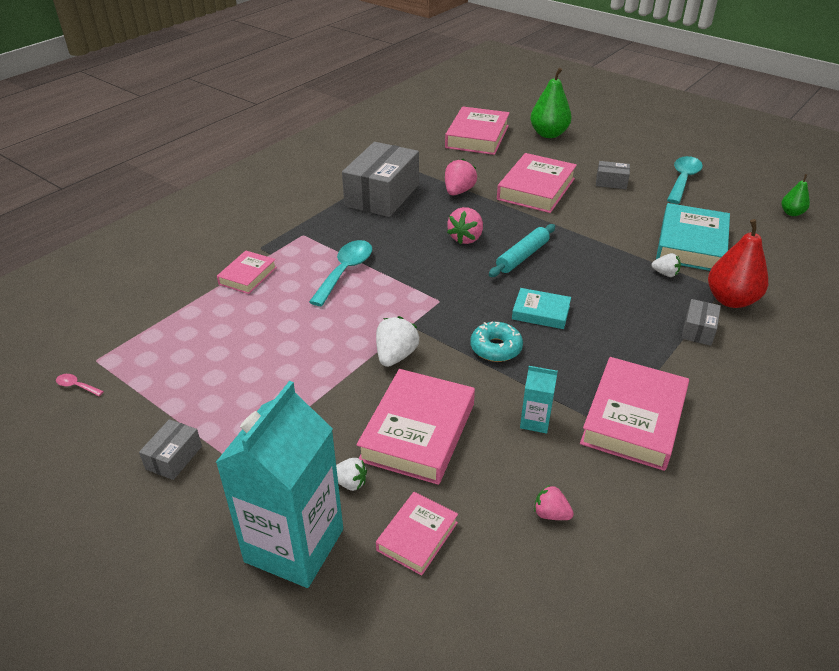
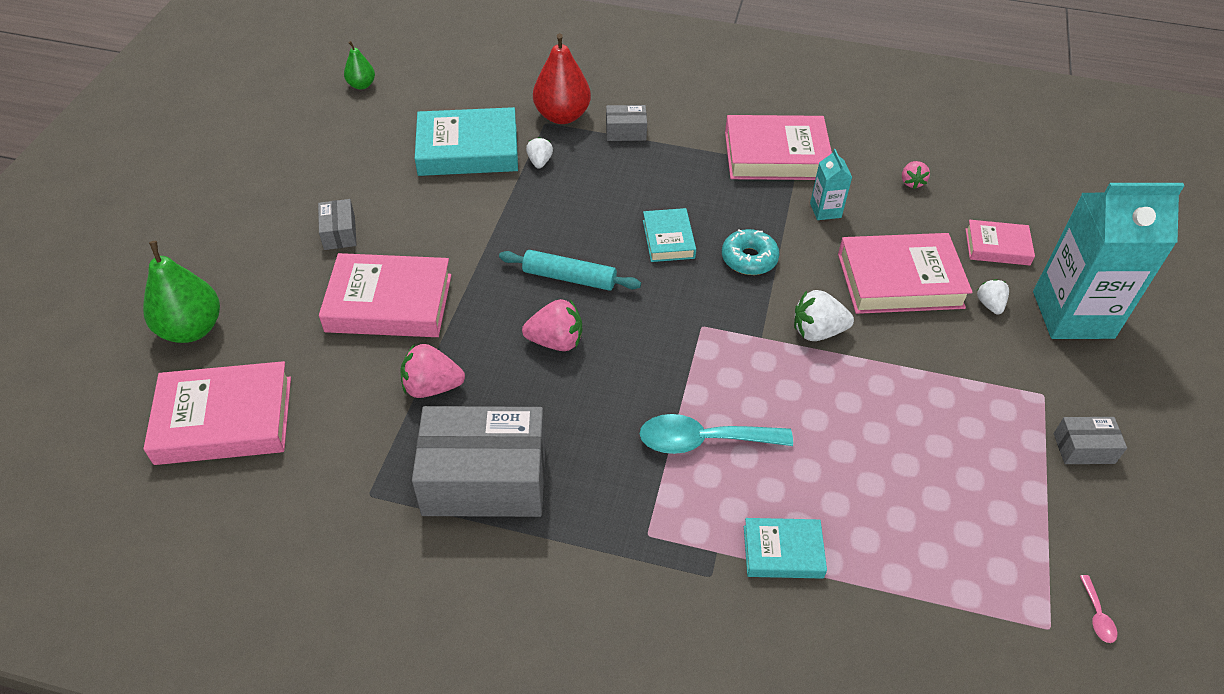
camera: 115 degrees left, 10 degrees up
pink book [217,251,277,294] -> turquoise book [744,518,827,579]
turquoise spoon [667,156,703,204] -> none

